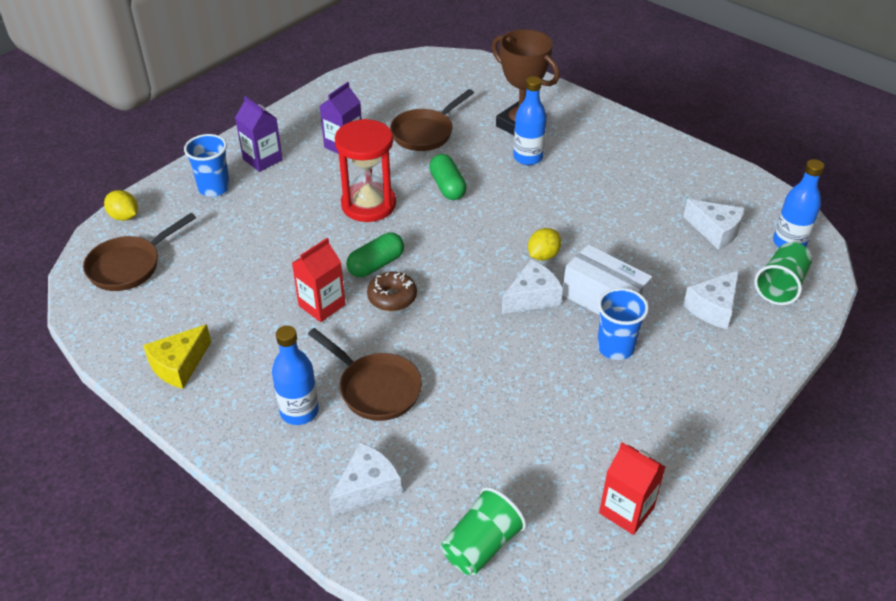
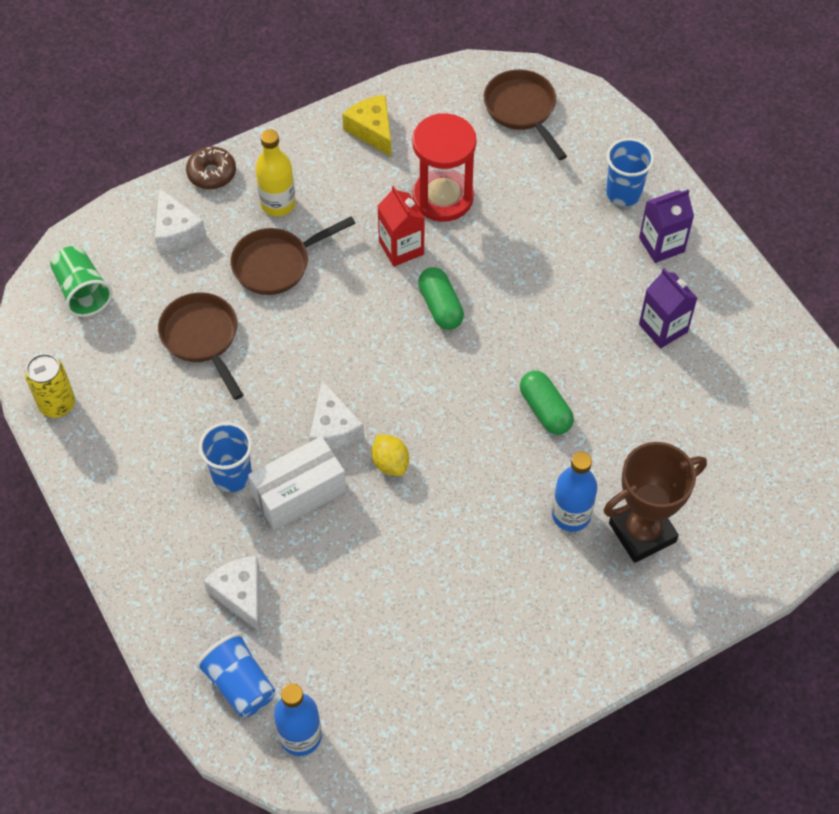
camera: 110 degrees right, 15 degrees up
yellow lemon [104,190,138,221] -> none
blue bottle [272,325,319,425] -> yellow bottle [255,129,296,216]
red hourglass [335,119,396,222] -> red hourglass moved to [412,113,477,222]
brown donut [367,272,417,311] -> brown donut moved to [186,147,236,189]
brown pan [390,89,474,151] -> brown pan moved to [158,292,243,400]
green capsule [429,154,467,200] -> green capsule turned 60 degrees clockwise [520,371,574,435]
red carton [599,442,665,535] -> yellow can [25,354,75,418]
white cheese [683,199,745,250] -> none
green cup [754,242,812,305] -> blue cup [196,633,275,717]

